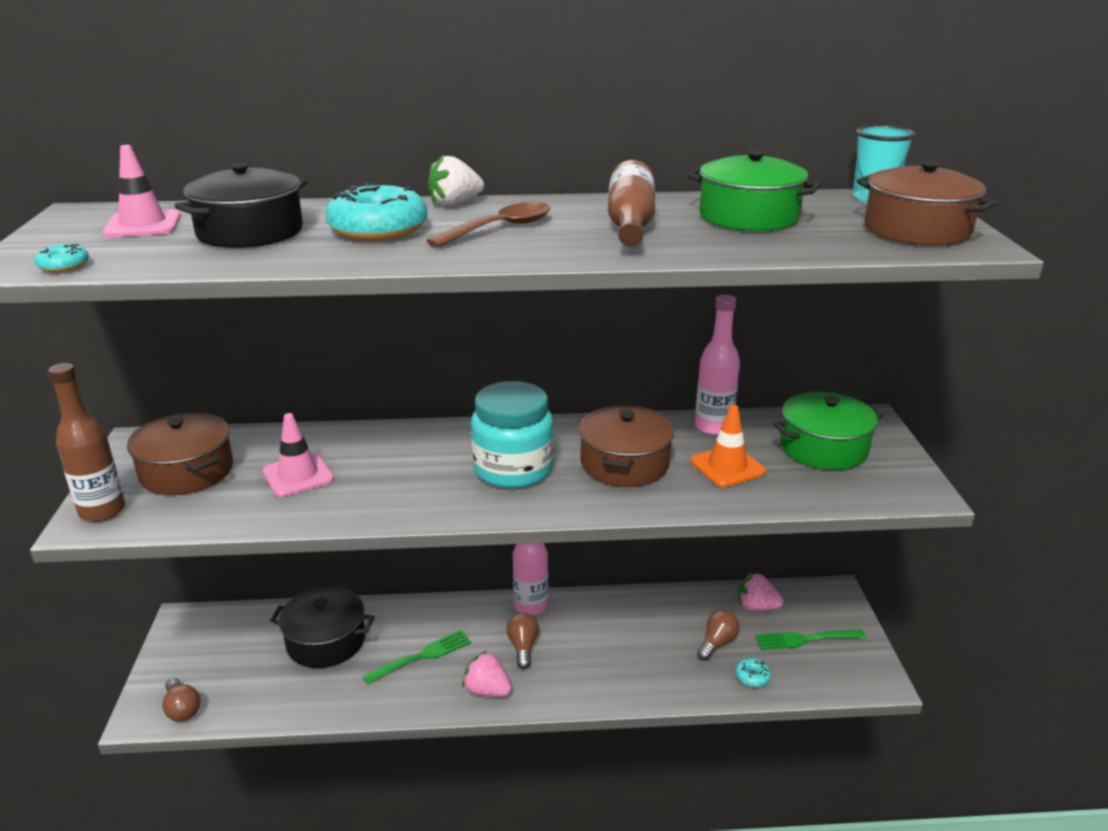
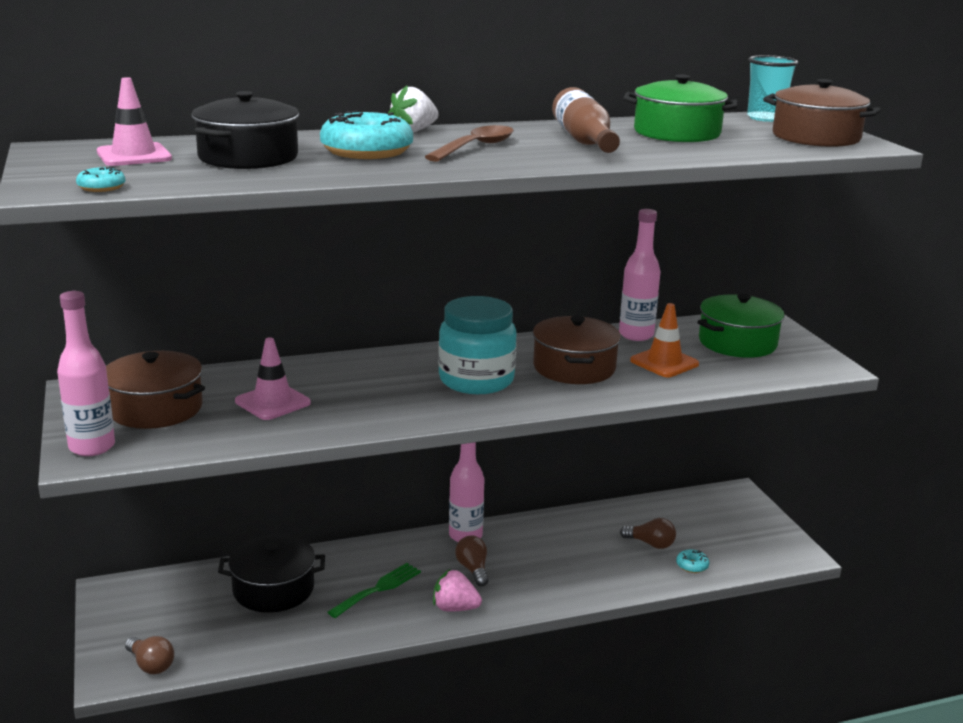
camera: 15 degrees left, 5 degrees down
brown bottle [48,363,125,522] -> pink bottle [57,291,115,456]
brown light bulb [697,610,740,661] -> brown light bulb turned 90 degrees clockwise [620,518,676,549]
pink strawberry [738,572,783,611] -> none
green fork [755,630,866,650] -> none

